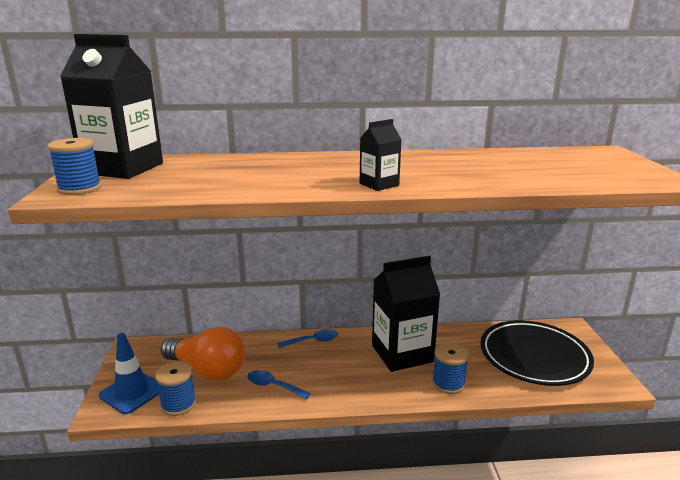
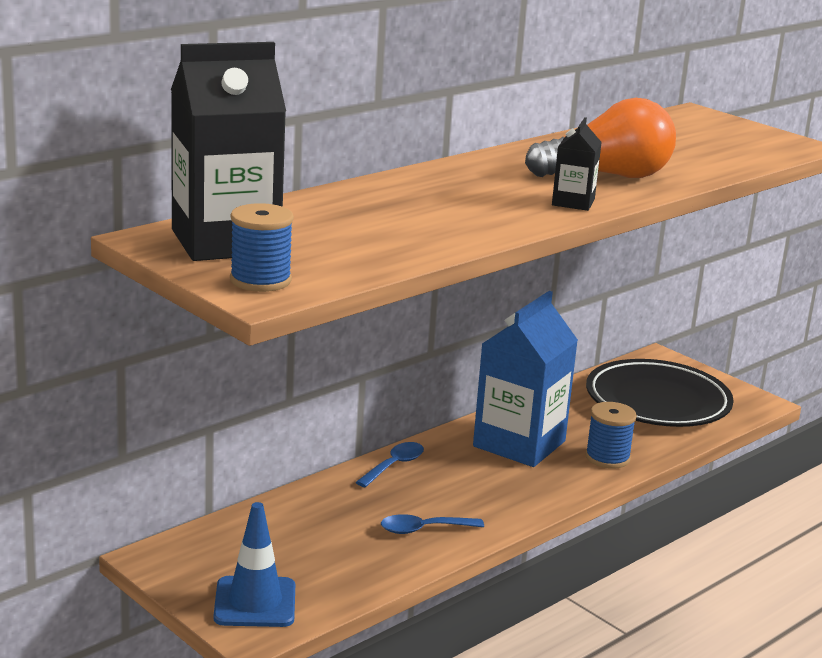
camera: 40 degrees left, 0 degrees up
blue spool [155,362,196,416] -> none
orange light bulb [161,327,245,381] -> orange light bulb moved to [525,98,676,178]
black carton [372,256,440,372] -> blue carton [473,291,578,467]

